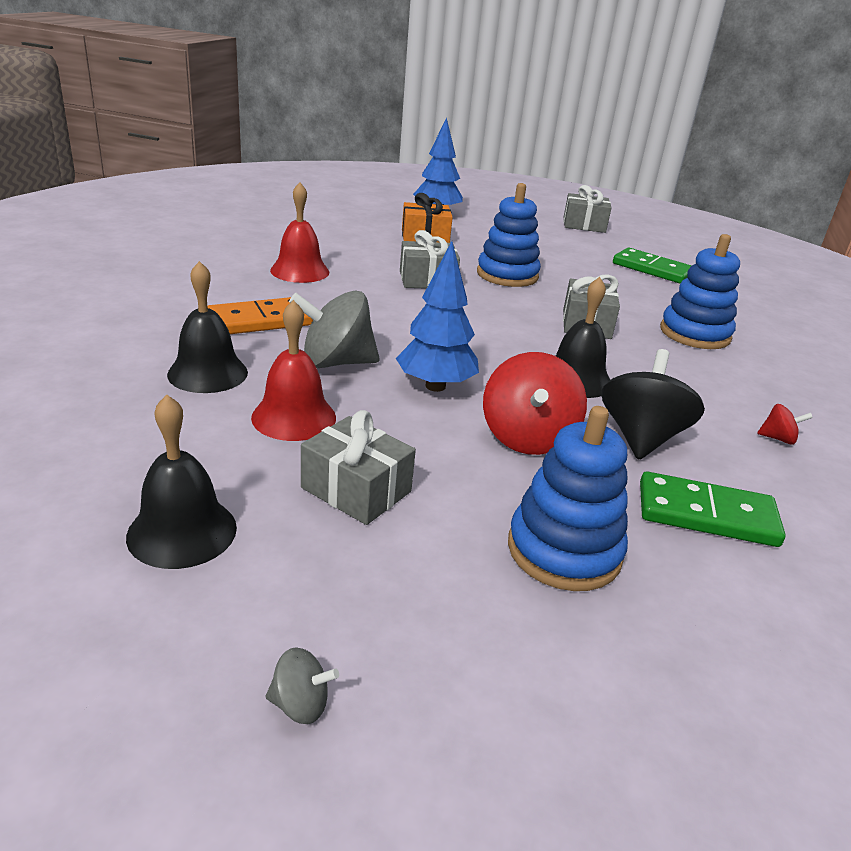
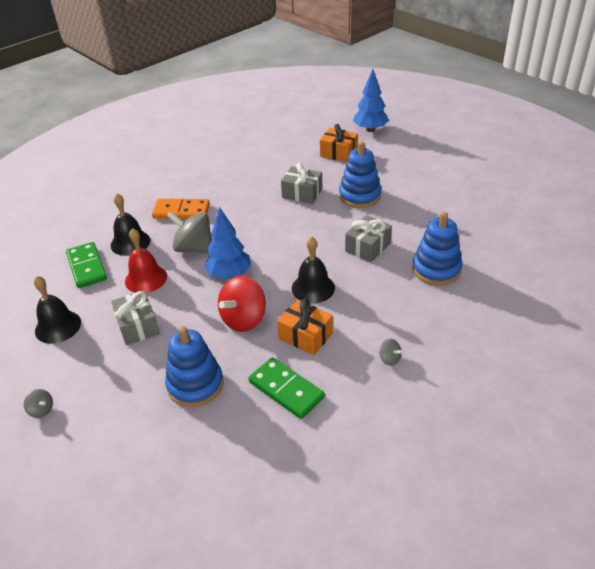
camera: 35 degrees right, 10 degrees up
red bell [270,182,329,283] -> none
grey gift [563,185,612,233] -> none
black spinning top [602,349,705,460] -> orange gift [277,299,333,355]
green domino [613,248,692,284] -> green domino moved to [66,242,107,288]
red spinning top [757,404,813,445] -> grey spinning top [379,339,403,366]

